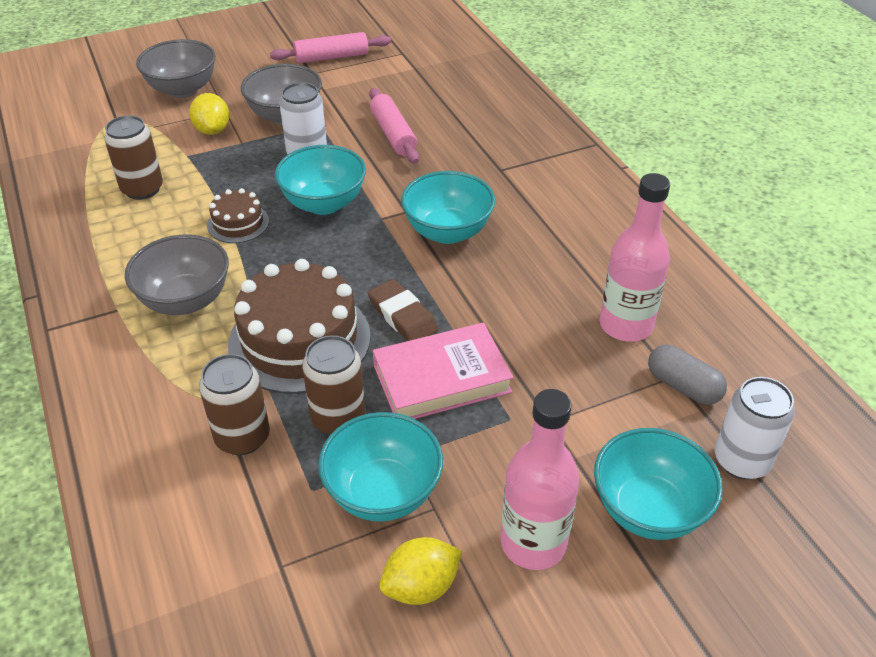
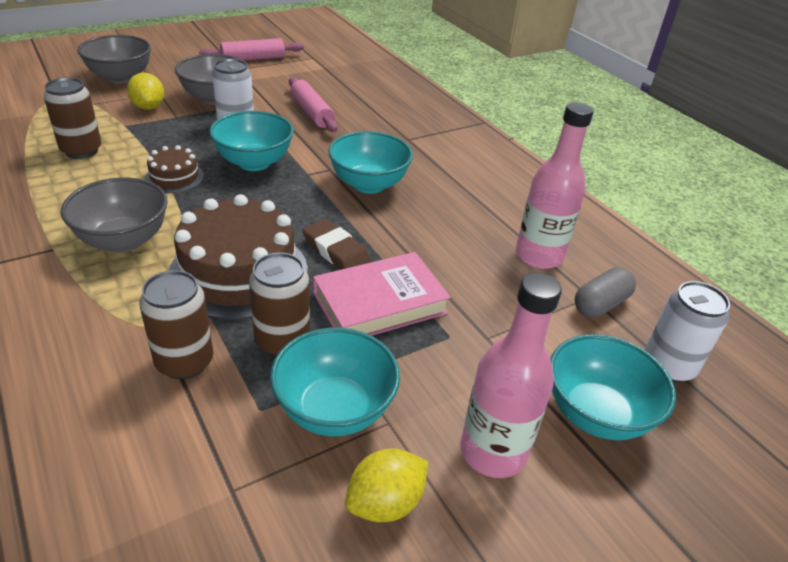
camera: 10 degrees left, 5 degrees down
grey capsule [648,344,727,405] -> grey capsule turned 75 degrees counterclockwise [575,267,636,318]

